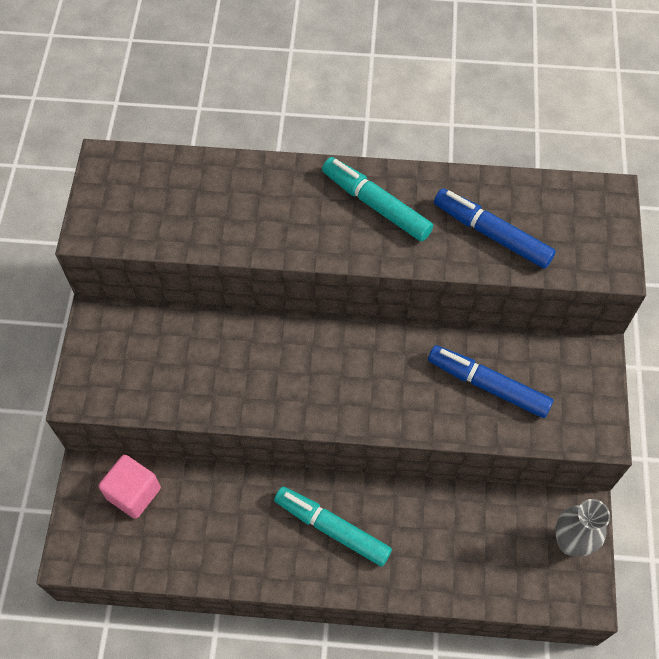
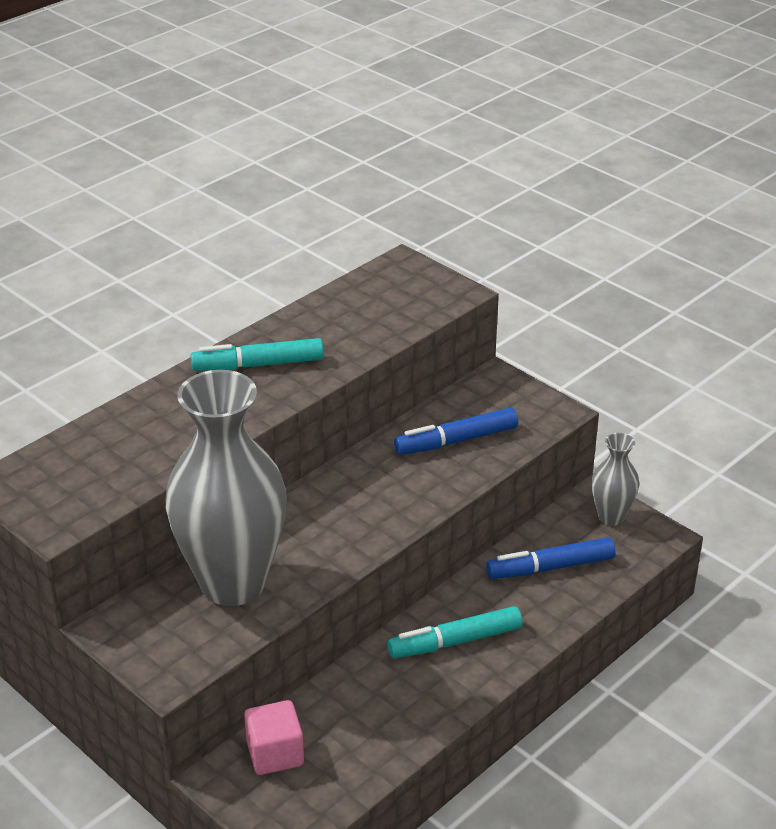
camera: 50 degrees left, 25 degrees down
blue marker [434,188,556,269] -> blue marker moved to [486,537,616,579]
none -> grey vase [165,370,287,606]

